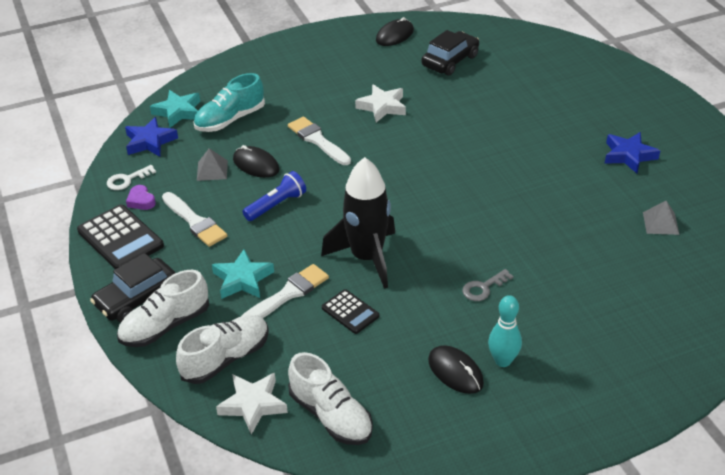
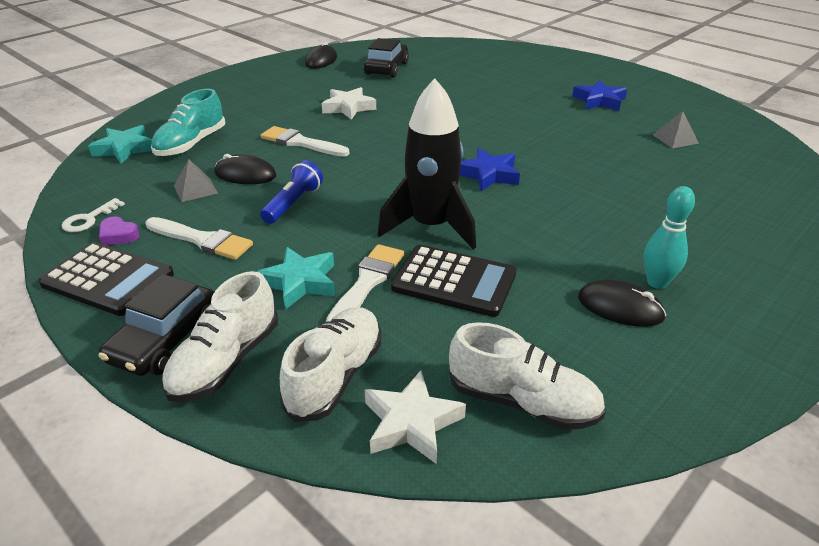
camera: 25 degrees left, 5 degrees down
blue star [125,117,178,156] -> blue star moved to [460,148,520,191]
black calculator [322,289,379,334] -> black calculator [391,245,516,317], size x1.71
grey key [462,269,514,301] -> none

